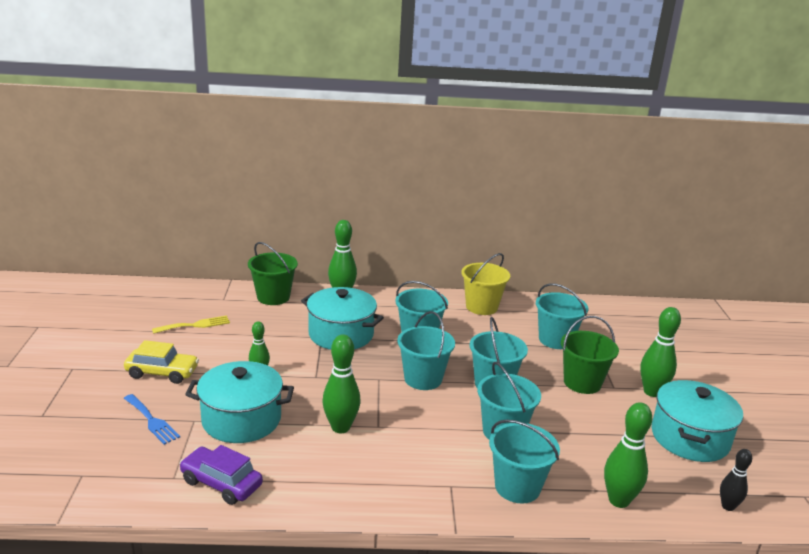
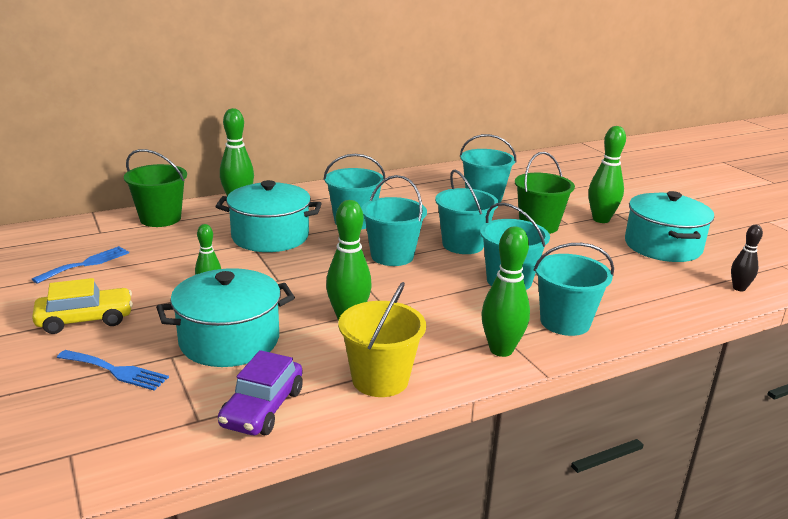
camera: 25 degrees left, 0 degrees up
yellow fork [152,315,230,334] -> blue fork [32,246,129,284]
purple car [179,445,263,505] -> purple car turned 75 degrees counterclockwise [218,350,303,435]
yellow bucket [461,253,510,315] -> yellow bucket moved to [338,282,426,397]
green bowling pin [604,402,652,508] -> green bowling pin moved to [481,227,530,357]

